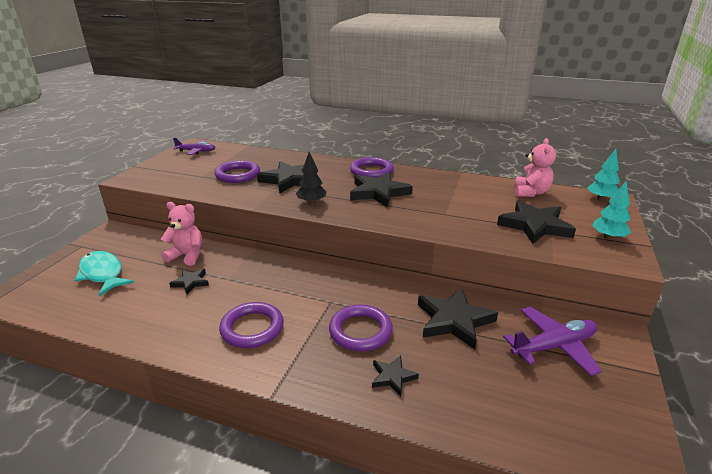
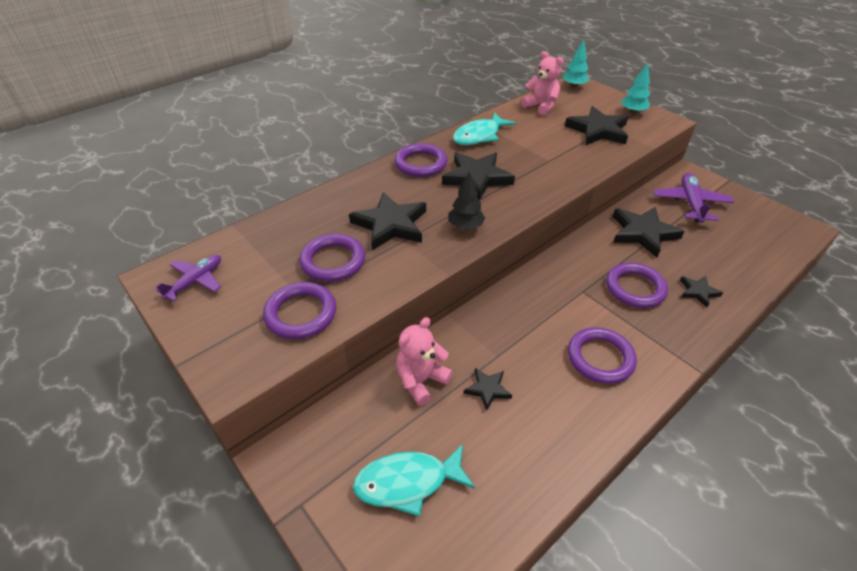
camera: 60 degrees left, 15 degrees up
none -> purple ring [263,282,336,339]
none -> turquoise fish [453,113,516,145]

